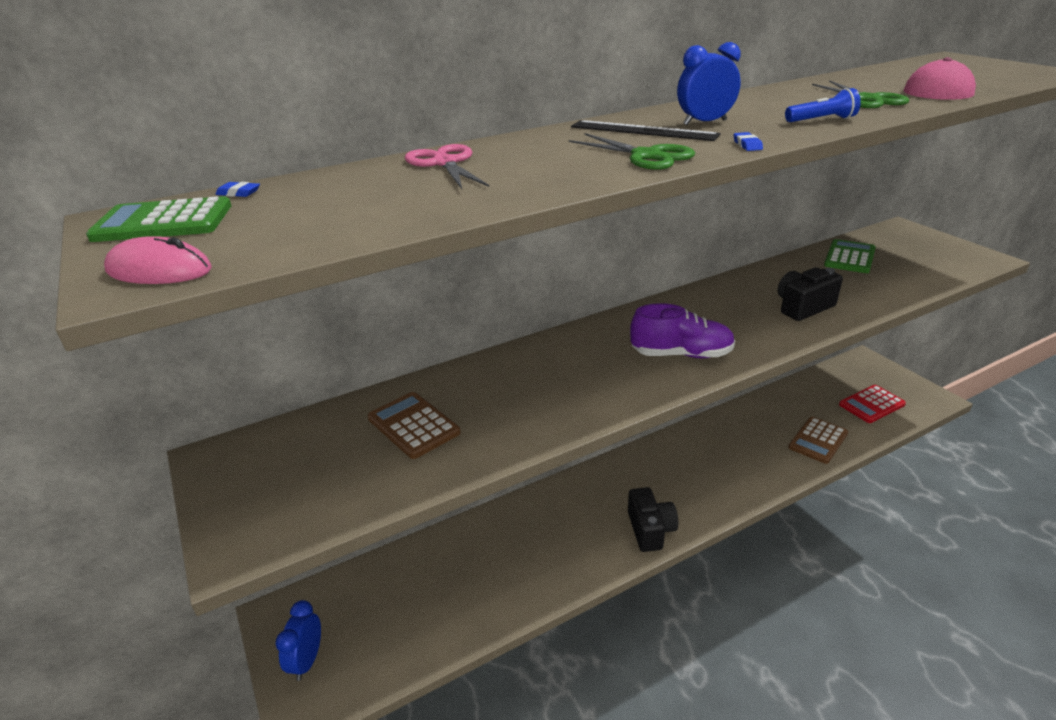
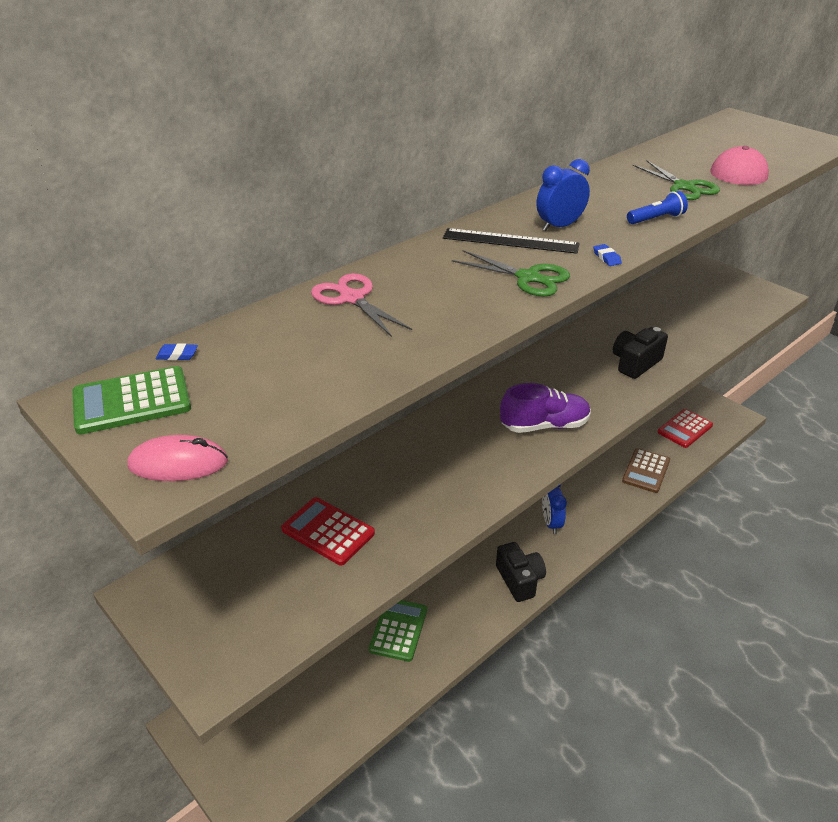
camera: 15 degrees left, 5 degrees up
blue clock [276,600,321,681] -> blue clock moved to [542,484,567,534]
brown calculator [368,392,461,459] -> red calculator [281,497,375,566]
green calculator [824,239,876,273] -> green calculator moved to [369,600,427,662]

